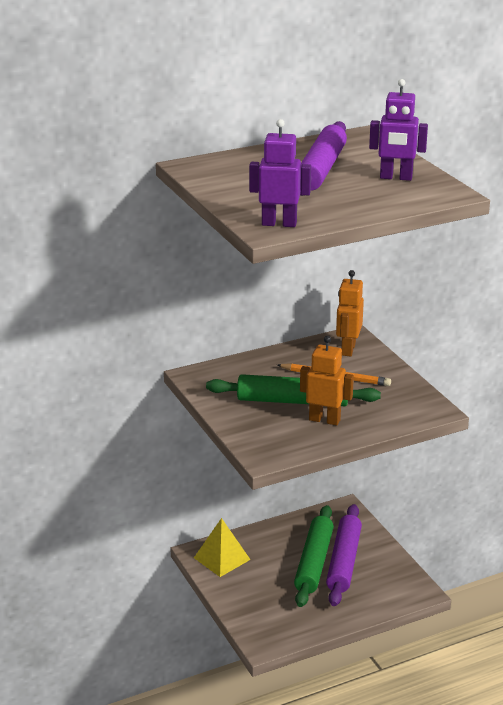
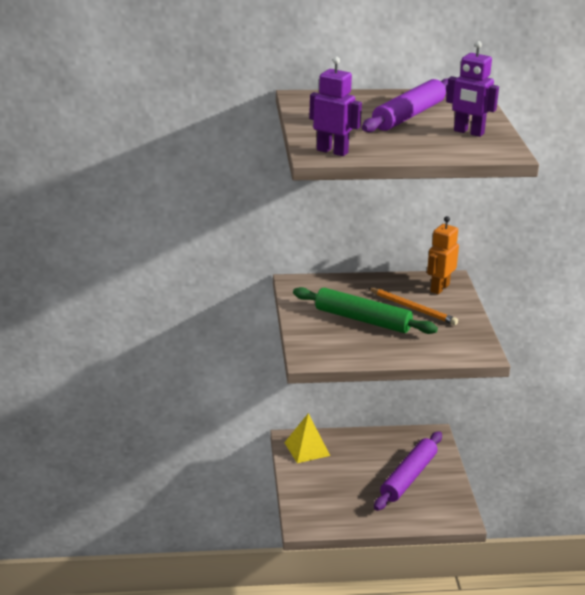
camera: 20 degrees right, 0 degrees up
green rolling pin [294,505,334,607] -> none
orange robot [300,336,354,425] -> none

